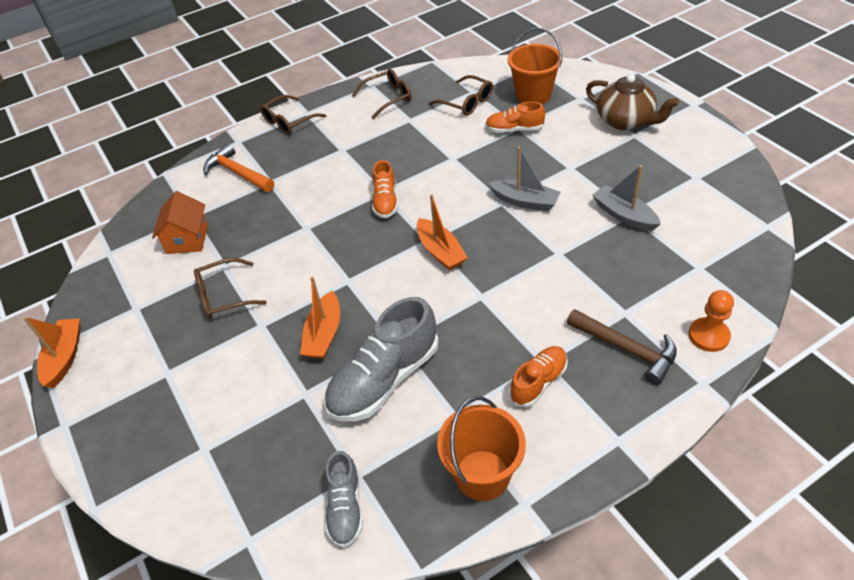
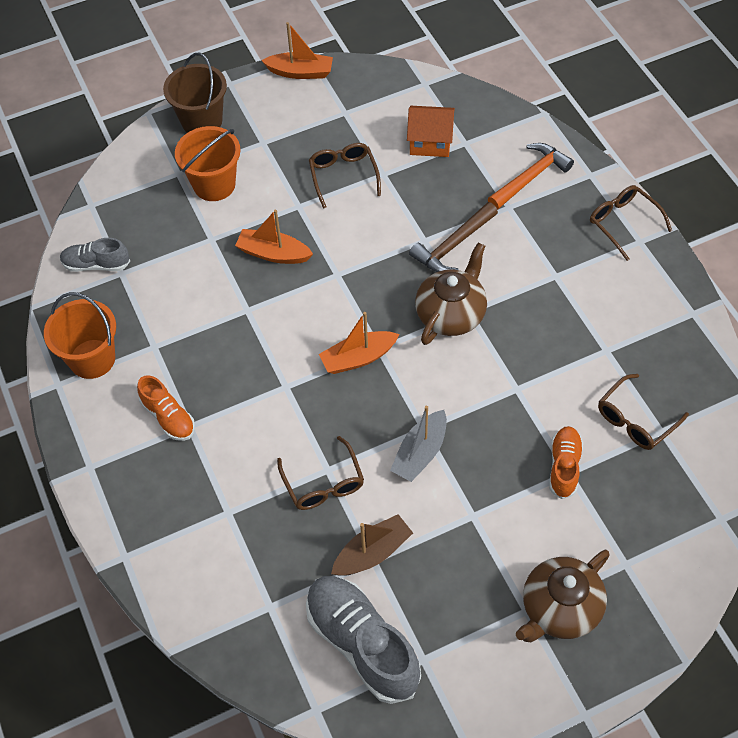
camera: 95 degrees right, 10 degrees up
grey shoe [324,297,439,421] -> grey shoe moved to [306,576,421,704]
brown glasses [352,69,411,119] -> brown glasses moved to [277,436,364,510]
orange shoe [372,160,398,218] -> brown teapot [415,243,487,345]
orange bucket [507,28,562,104] -> orange bucket moved to [175,126,241,201]
brown hammer [567,309,677,385] -> brown hammer moved to [409,202,498,272]
grey boat [592,165,661,231] -> brown boat [331,514,413,576]
orange pawn [688,290,734,352] -> none
none -> brown bucket [163,53,227,133]

